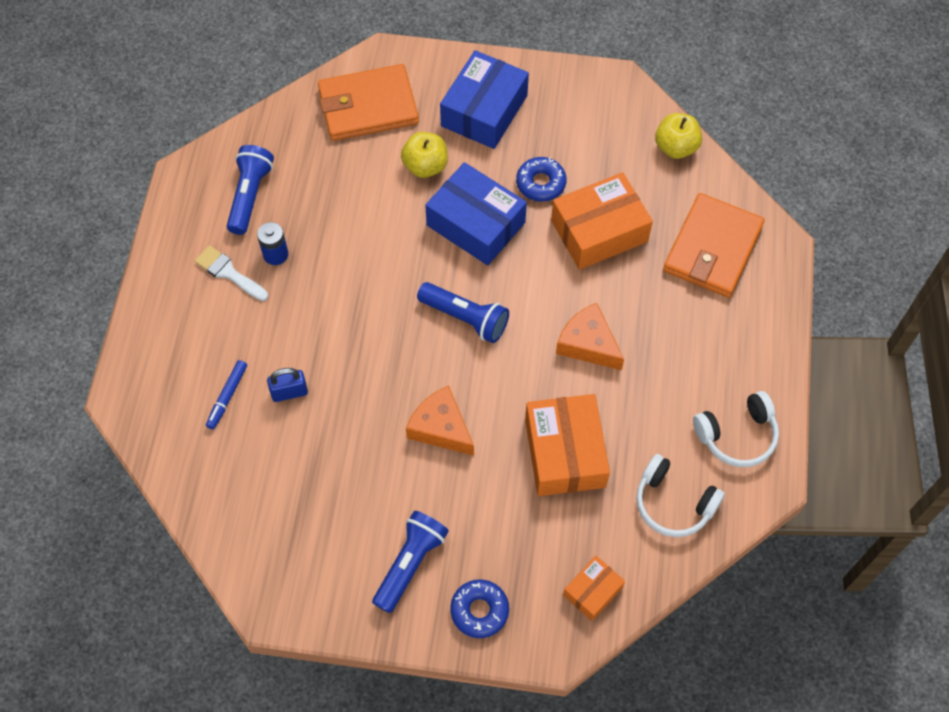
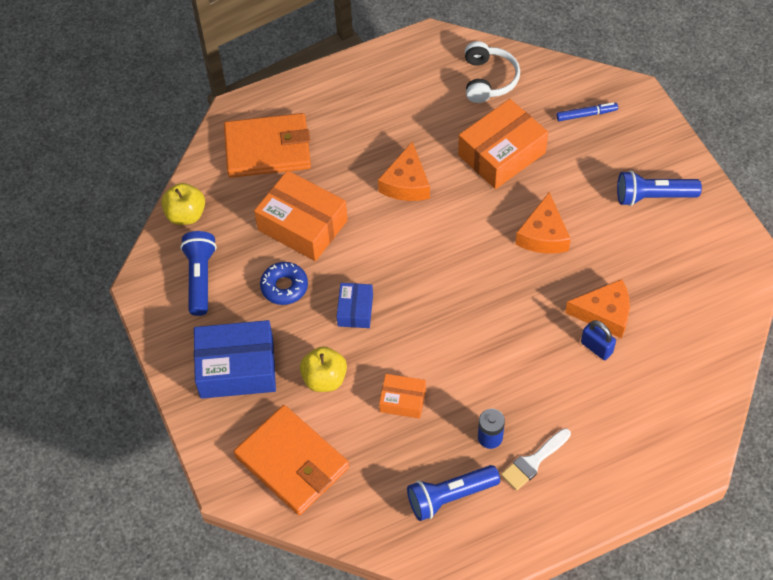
camera: 120 degrees left, 5 degrees down
white brush [195,245,268,301] -> white brush turned 45 degrees clockwise [501,428,571,491]
blue marker [206,360,247,429] -> blue marker moved to [556,102,618,121]
blue flashlight [417,282,509,343] -> blue flashlight moved to [180,231,217,316]
blue box [425,162,527,265] -> blue box [337,283,373,328], size x0.54
blue donut [450,579,509,638] -> none
orange box [563,556,625,621] -> orange box moved to [379,374,426,419]
white headphones [693,391,779,467] -> none
none -> orange cheese [565,279,630,339]

